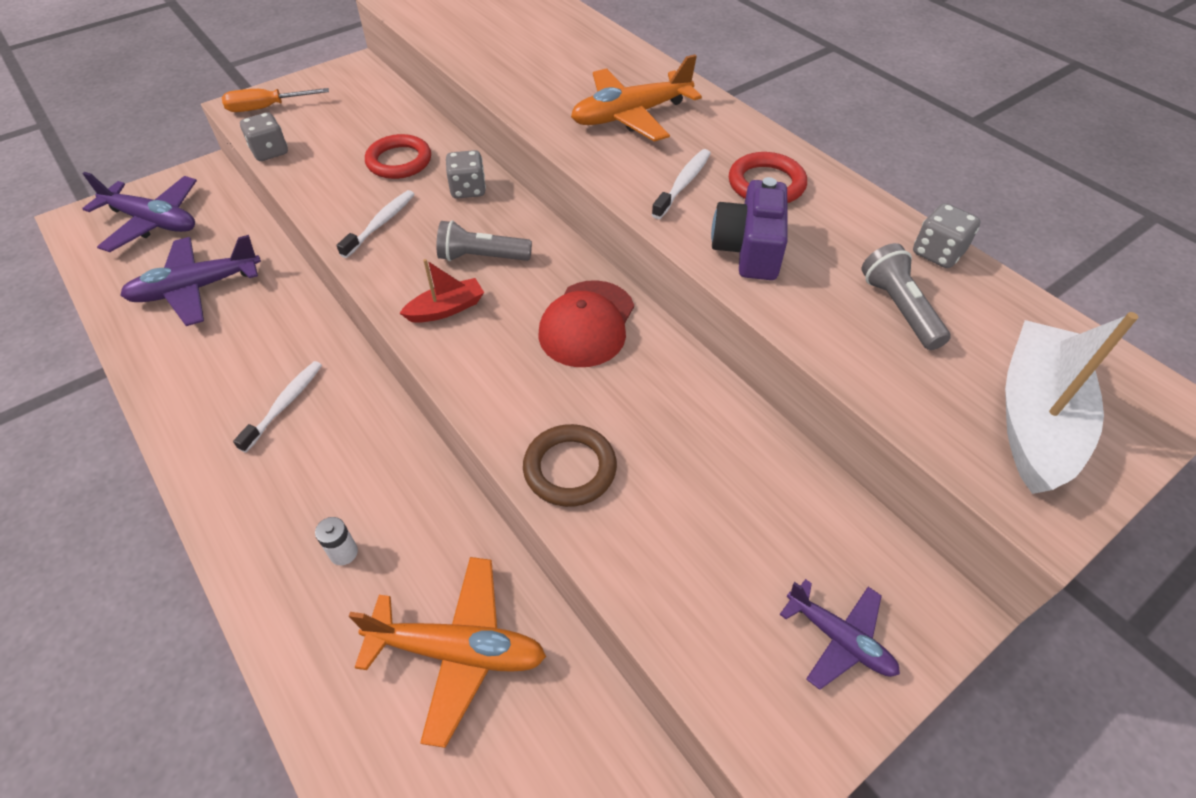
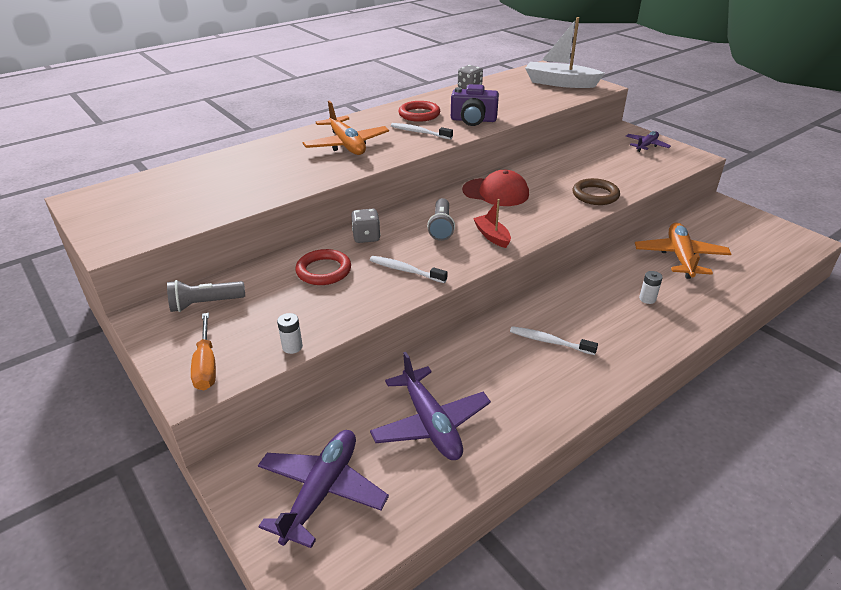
camera: 90 degrees left, 15 degrees down
grey dice [240,112,288,161] -> white battery [277,313,303,354]
grey flashlight [862,243,951,350] -> grey flashlight moved to [167,280,245,312]

